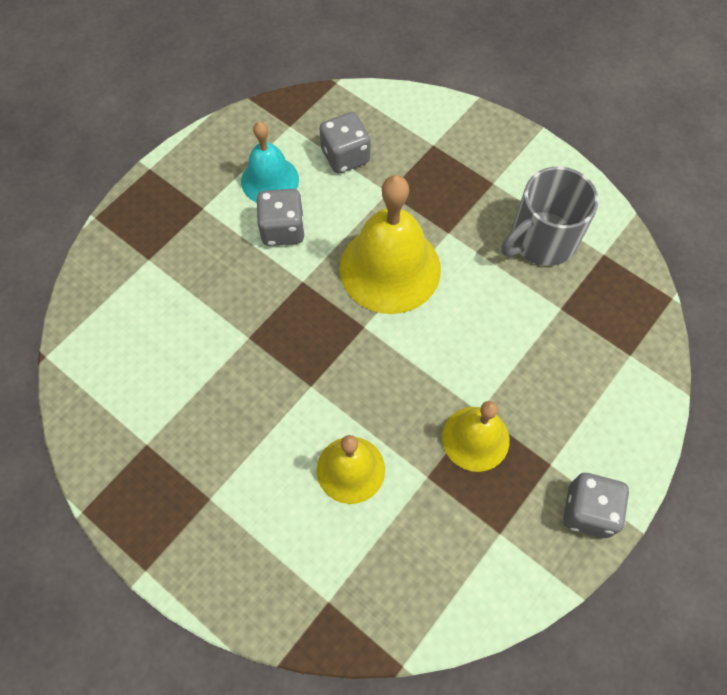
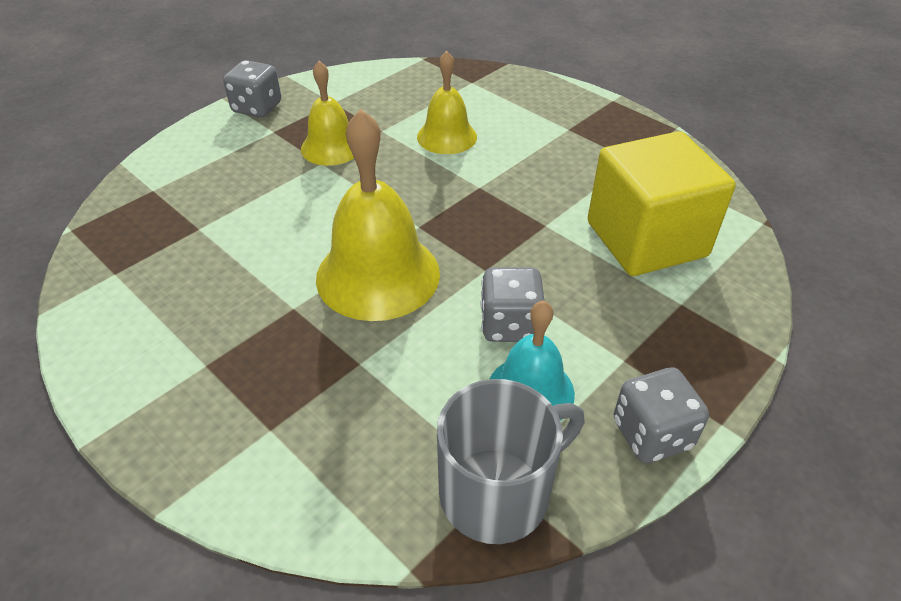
camera: 175 degrees left, 20 degrees down
grey dice [319,112,370,173] -> grey dice moved to [614,367,709,463]
grey mug [501,166,599,266] -> grey mug moved to [437,379,584,544]
none -> yellow cube [588,131,736,276]

